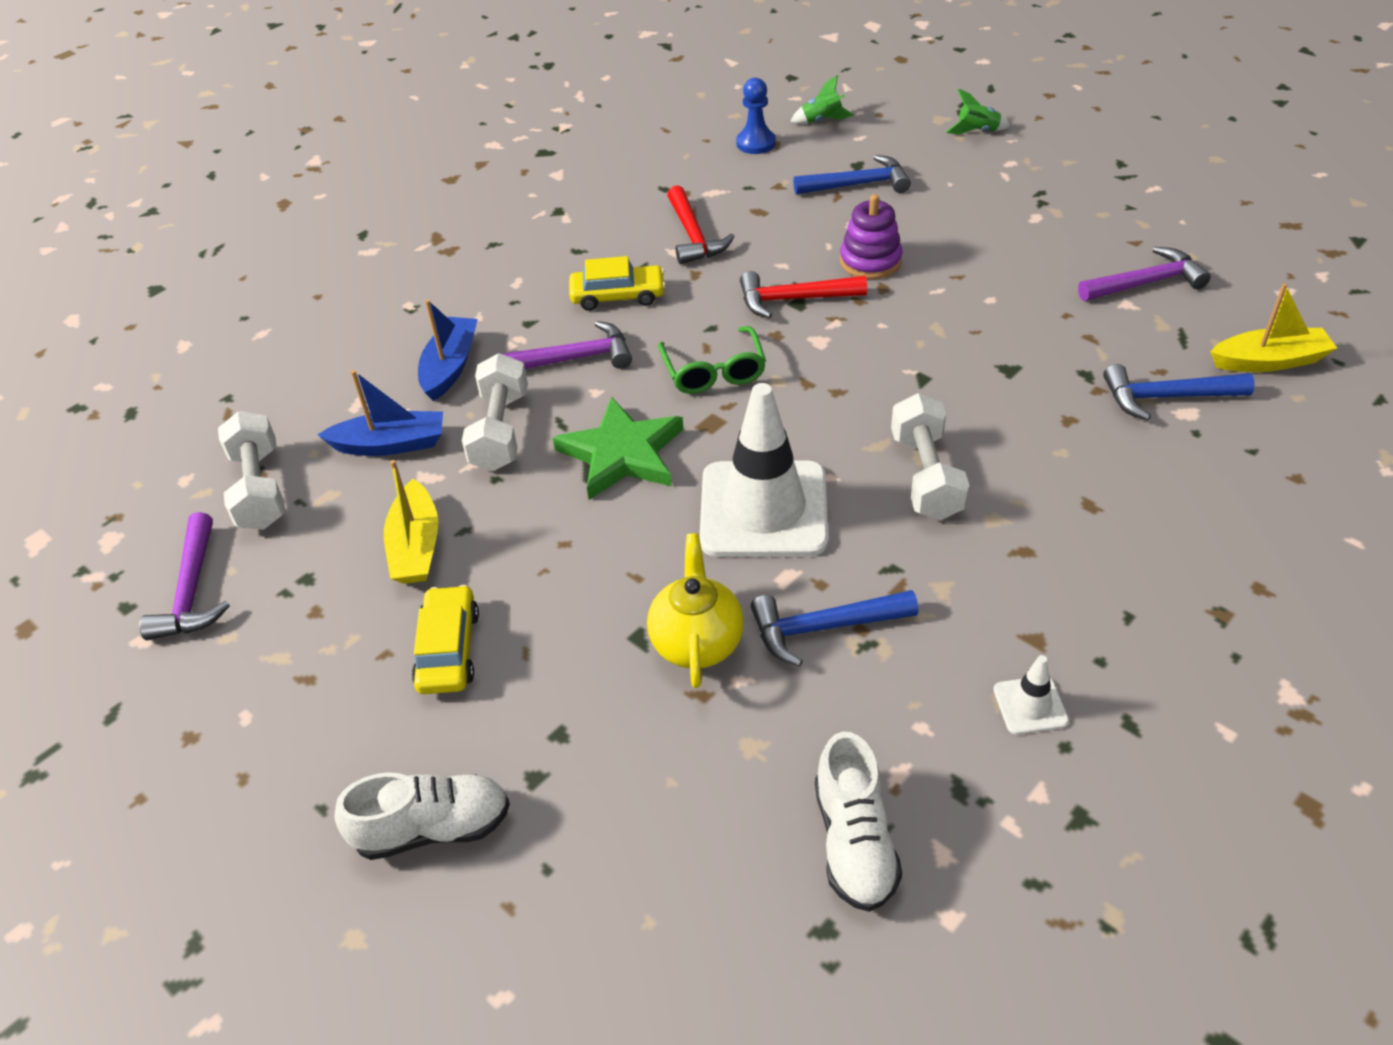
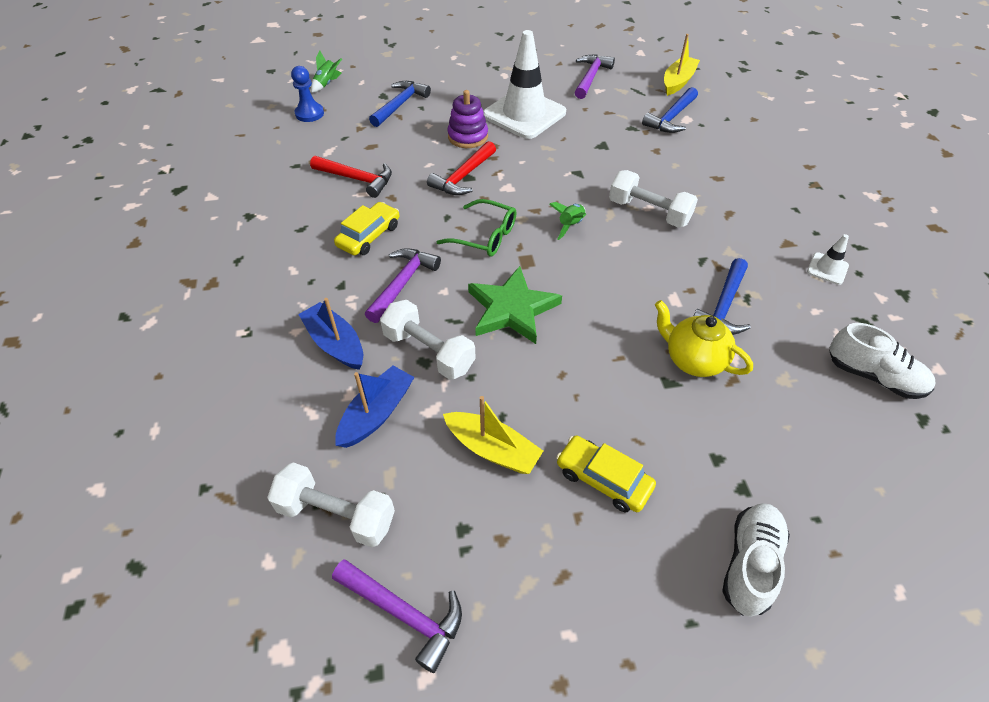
camera: 55 degrees left, 5 degrees up
white traffic cone [699,383,828,557] -> white traffic cone moved to [483,30,566,139]
green rocket [946,88,1010,135] -> green rocket moved to [549,202,586,240]

